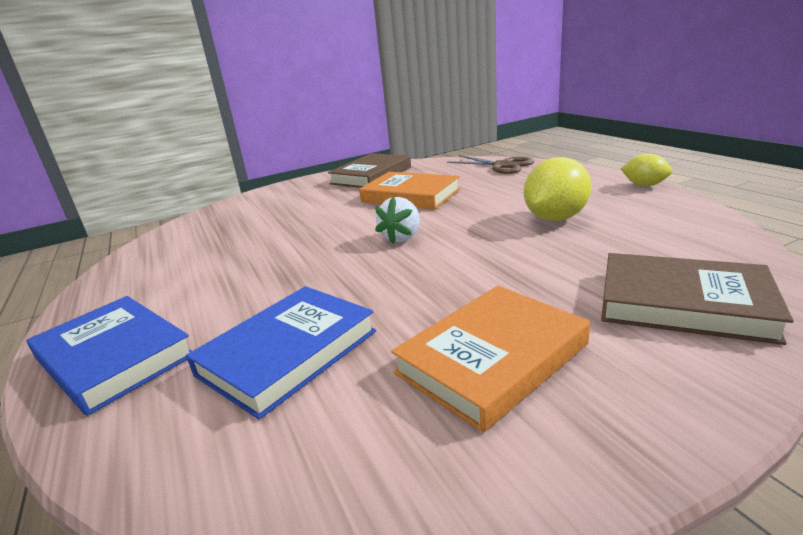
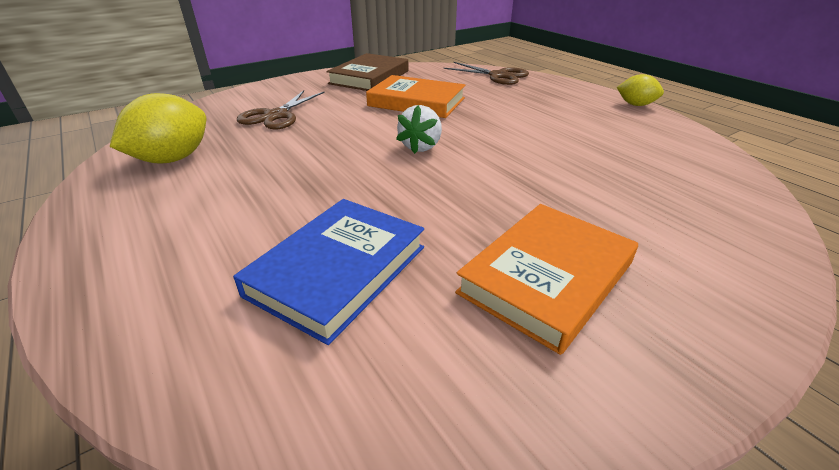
camera: 10 degrees left, 10 degrees up
blue book [27,296,192,416] -> none
yellow lemon [524,157,592,221] -> yellow lemon moved to [109,93,206,164]
brown book [601,253,794,345] -> none
none -> brown scissors [237,90,325,130]

